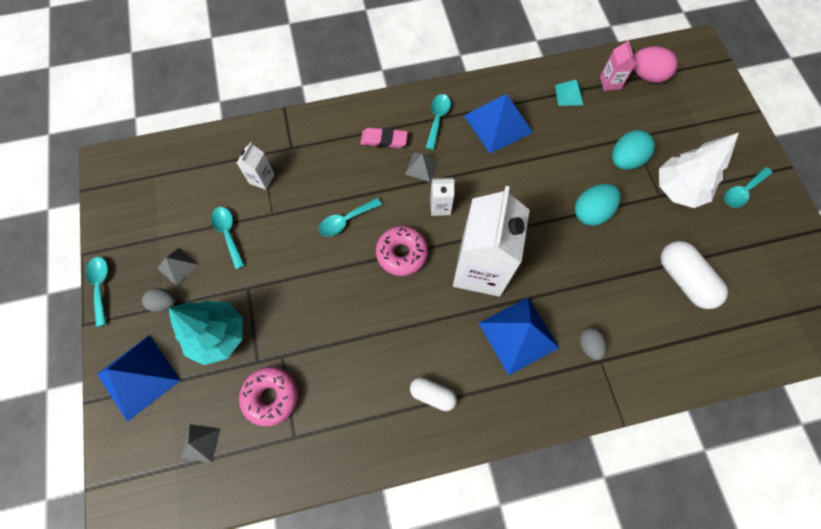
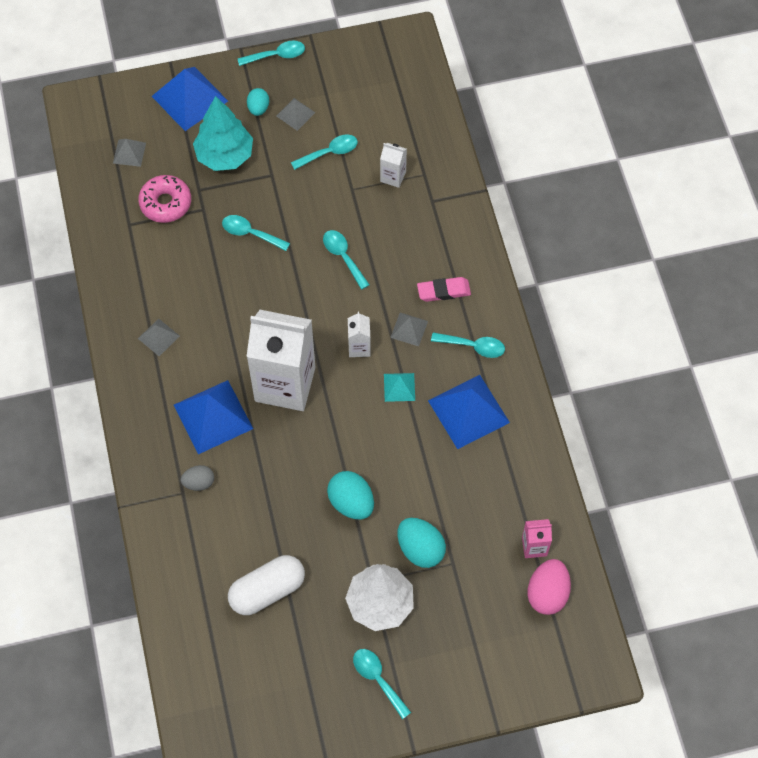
camera: 90 degrees right, 5 degrees down
grey egg [142,288,176,312] -> turquoise egg [247,88,269,116]
pink eraser [361,128,408,148] -> pink eraser turned 75 degrees clockwise [417,277,471,302]
pink donut [376,226,428,276] -> none
white capsule [410,377,457,411] -> grey pyramid [138,319,180,356]
turquoise pyramid [555,79,583,106] -> turquoise pyramid moved to [384,373,415,402]
none -> turquoise spoon [222,215,290,251]

